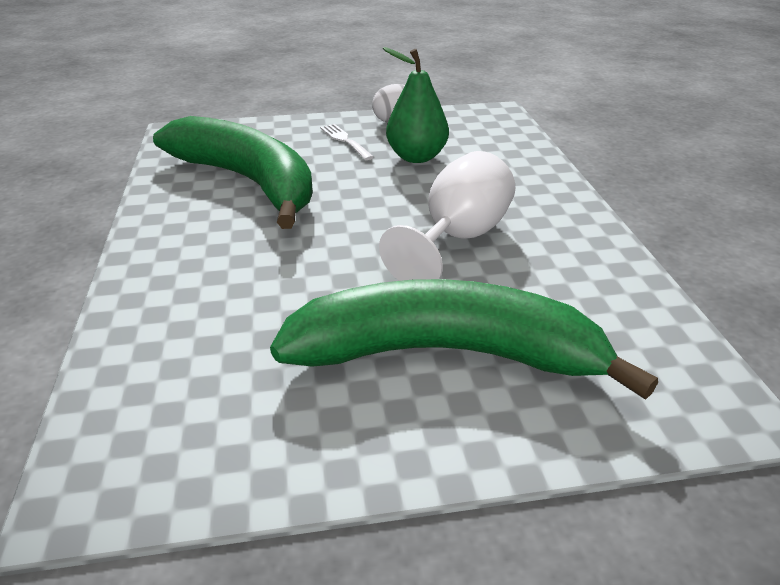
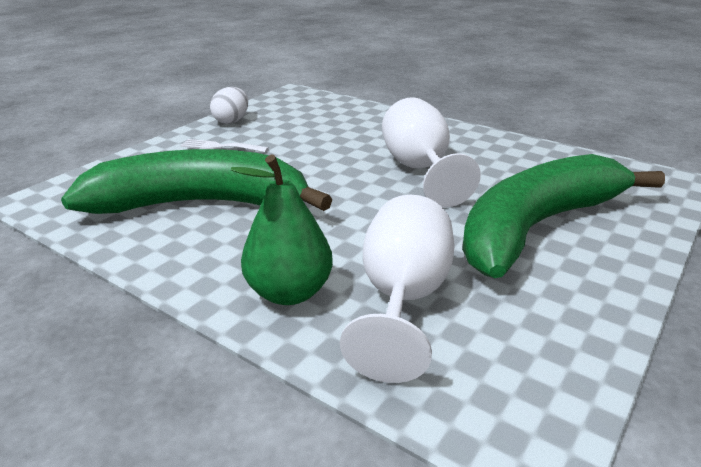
camera: 45 degrees left, 5 degrees down
green pear [383,47,449,163] -> green pear moved to [231,155,333,305]
none -> white goblet [340,195,455,383]

